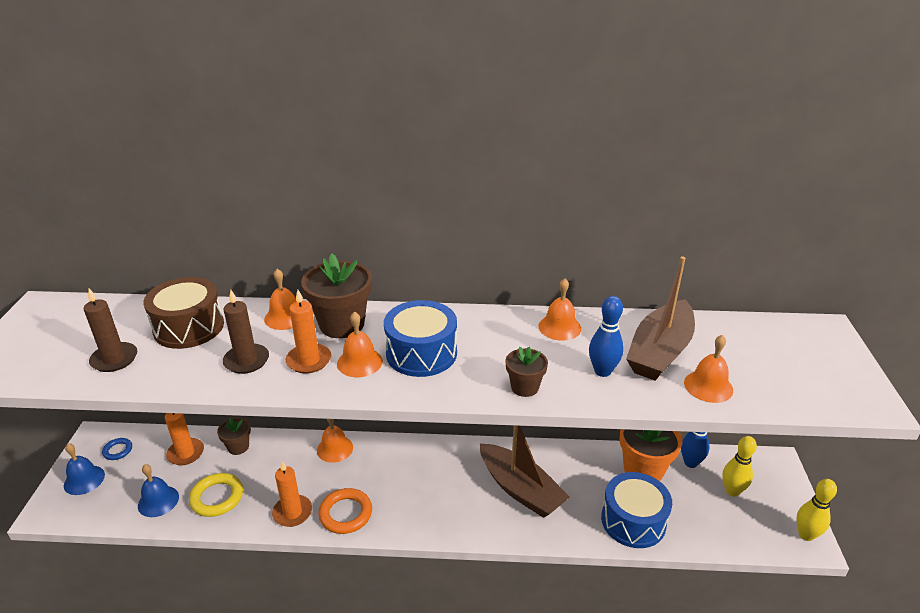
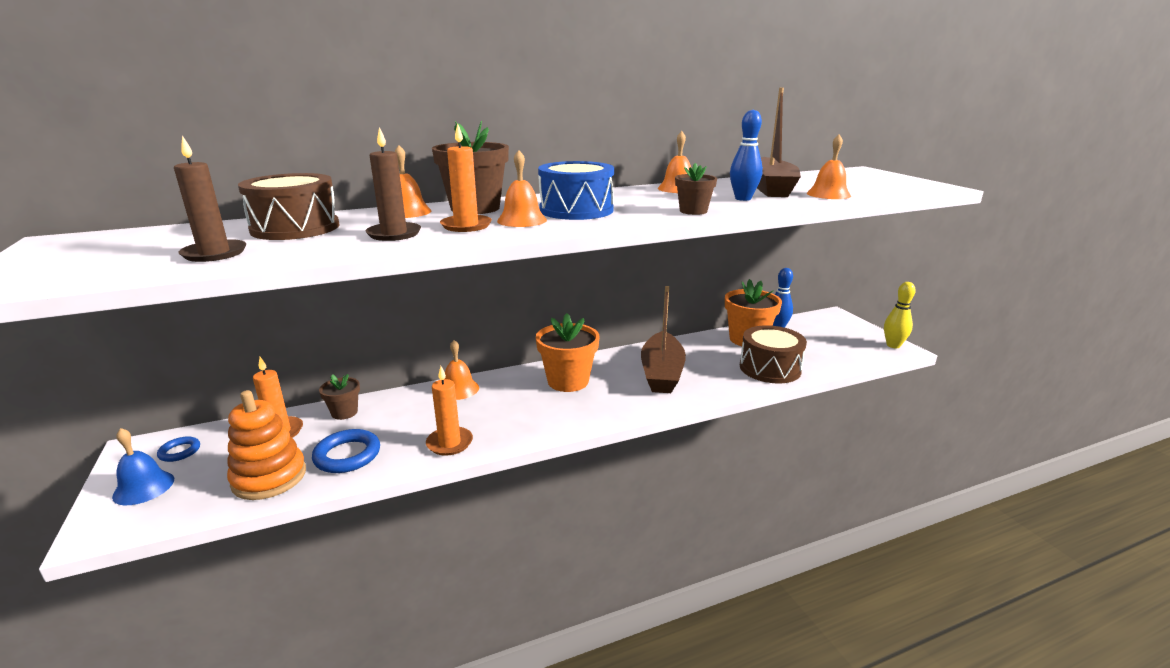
camera: 25 degrees left, 10 degrees down
blue bell [138,464,179,517] -> orange stacking toy [227,390,306,500]
yellow ring [189,473,243,517] -> blue ring [312,429,380,473]
orange ring [318,488,372,534] -> none
brown boat [480,425,570,518] -> brown boat turned 75 degrees clockwise [641,286,686,393]
blue drum [601,472,672,548] -> brown drum [740,325,807,383]
yellow bowling pin [722,436,757,497] -> none
none -> orange flower pot [536,313,599,392]

